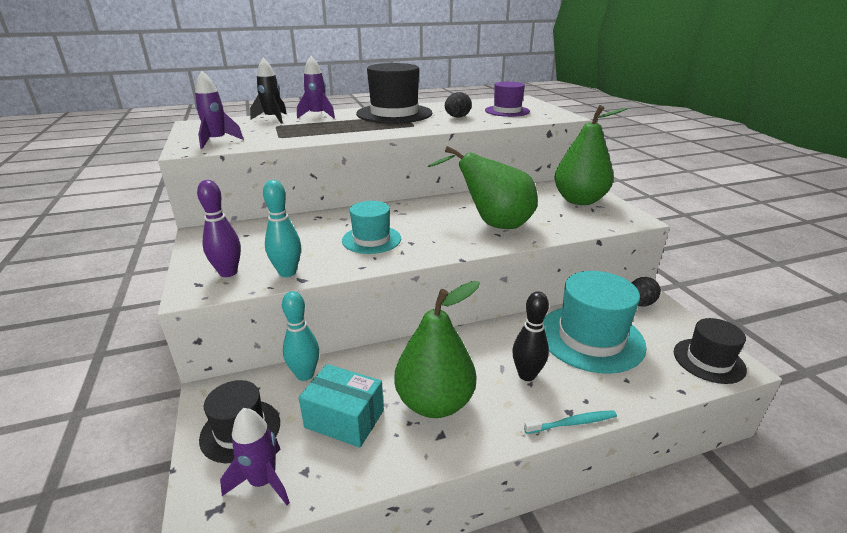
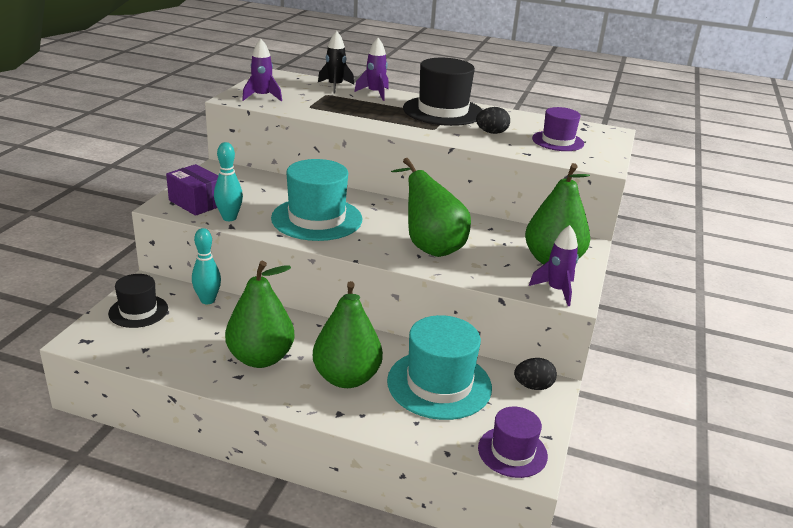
camera: 35 degrees right, 0 degrees up
purple bowling pin [197,180,241,277] -> purple box [166,164,218,216]
purple rocket [220,408,290,505] -> purple rocket moved to [529,225,579,306]
turquoise box [299,364,384,448] -> none
turquoise hat [342,201,401,254] -> turquoise hat [271,159,362,241], size x1.67
black bowling pin [512,291,549,381] -> green pear [313,281,383,388]
turquoise toothbrush [524,410,617,434] -> none
black hat [674,318,747,384] -> purple hat [478,406,548,478]

